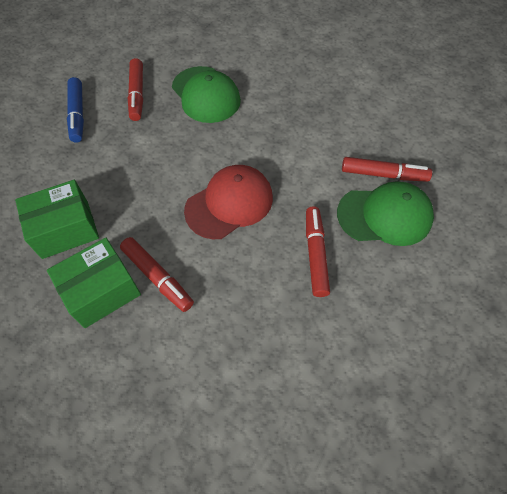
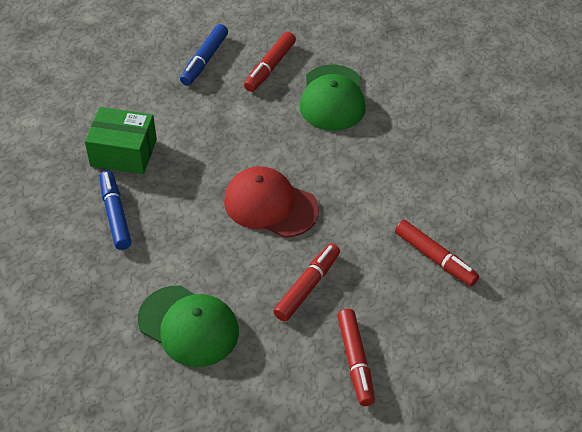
camera: 35 degrees right, 10 degrees down
green box [47,238,141,328] -> blue marker [99,171,131,250]
red marker [120,237,194,312] -> red marker moved to [338,309,375,406]
red cap [184,165,273,239] -> red cap turned 150 degrees counterclockwise [224,166,319,238]
green cap [337,181,434,246] -> green cap moved to [138,286,239,367]

